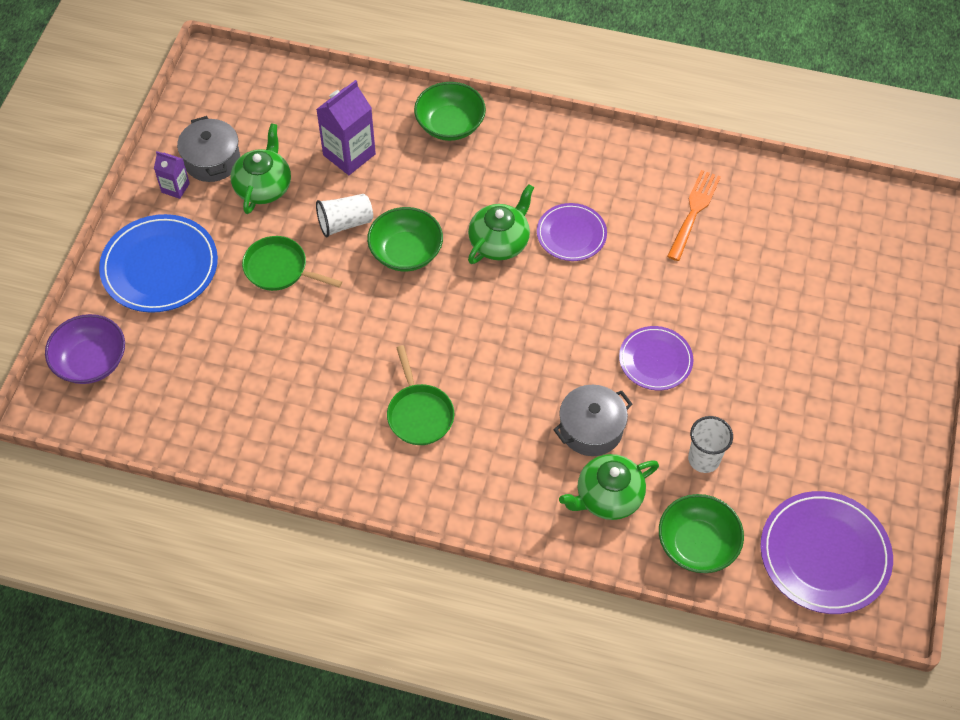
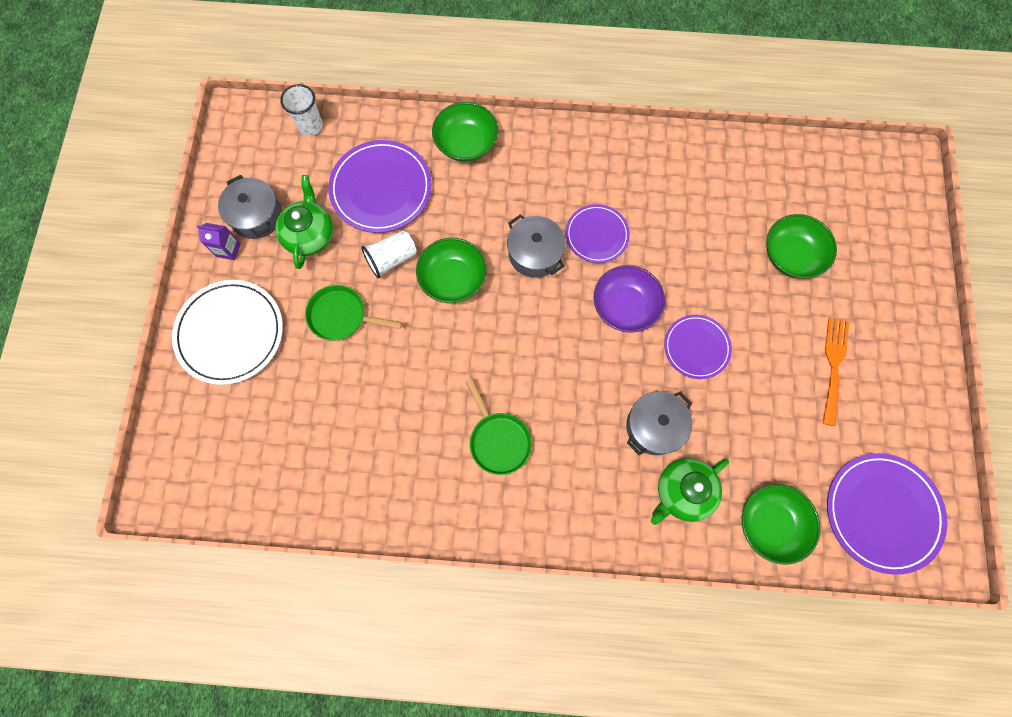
camera: 10 degrees left, 15 degrees up
purple bowl [45,314,125,384] -> purple bowl moved to [594,265,665,333]
blue plate [99,214,218,313] -> white plate [172,280,283,385]
purple carton [316,80,376,175] -> purple plate [328,140,432,233]
green teapot [468,184,534,264] -> grey pot [507,214,565,278]
orange fork [667,170,721,261] -> orange fork moved to [822,317,849,426]
white cup [688,416,733,473] -> white cup moved to [280,84,323,136]
none -> green bowl [766,214,837,279]

